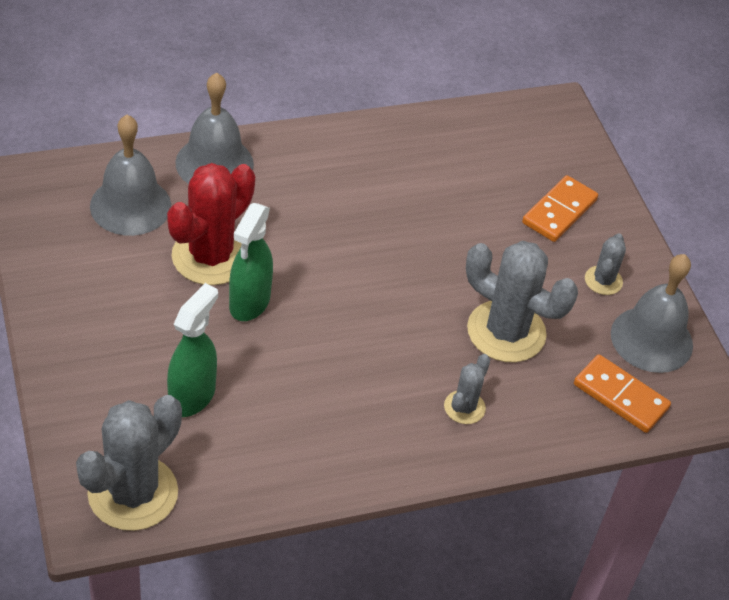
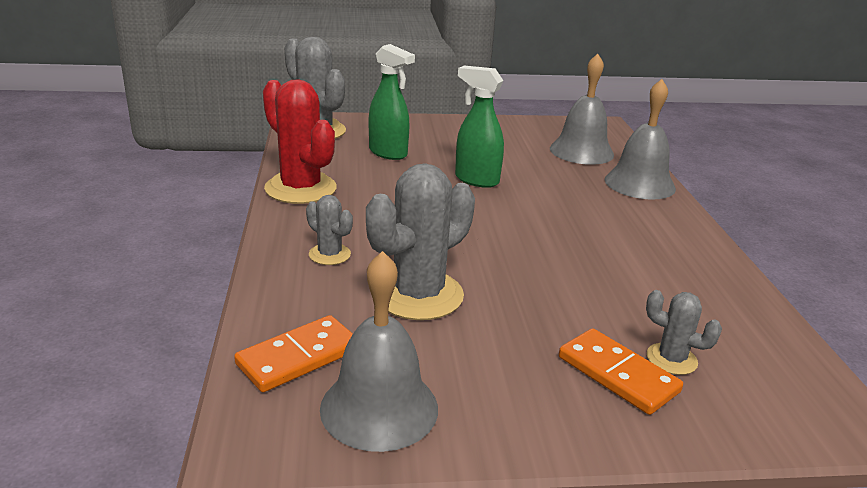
camera: 105 degrees right, 20 degrees down
red cactus [167,163,255,285] -> red cactus moved to [263,79,337,204]
grey cactus [585,233,626,295] -> grey cactus moved to [646,290,722,375]

